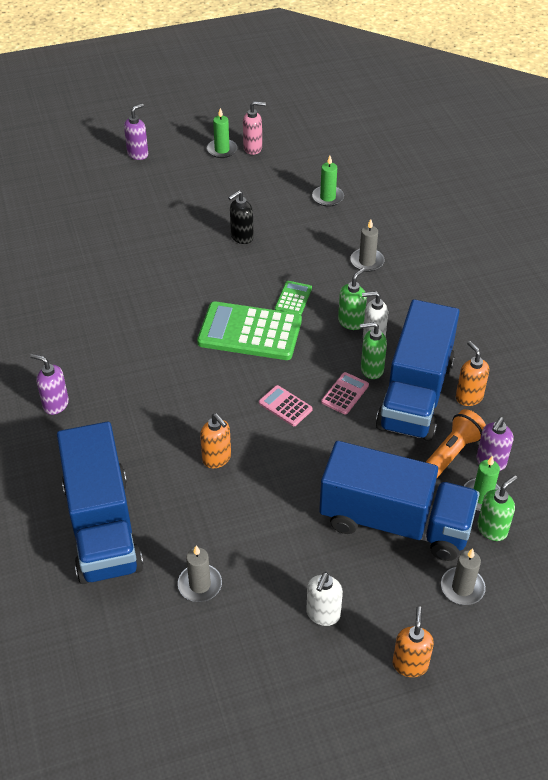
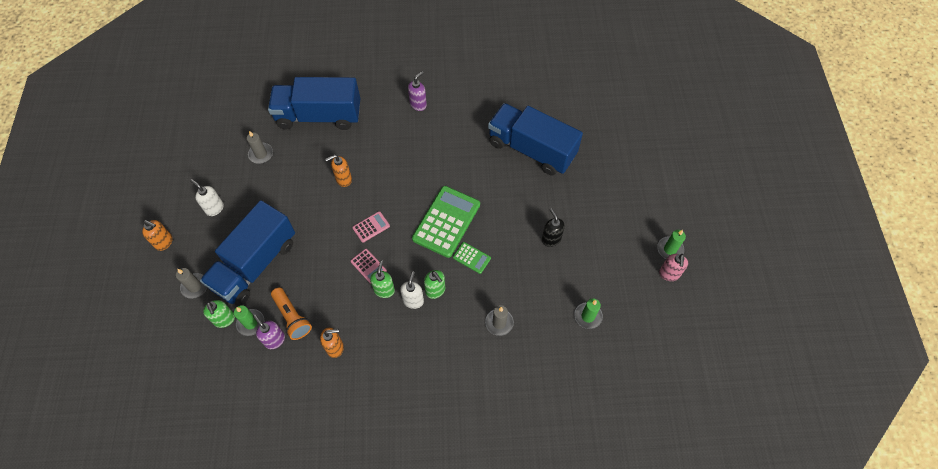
camera: 105 degrees right, 15 degrees up
purple soap dispenser [124,103,148,160] -> none
blue truck [376,299,460,441] -> blue truck moved to [488,103,583,176]

